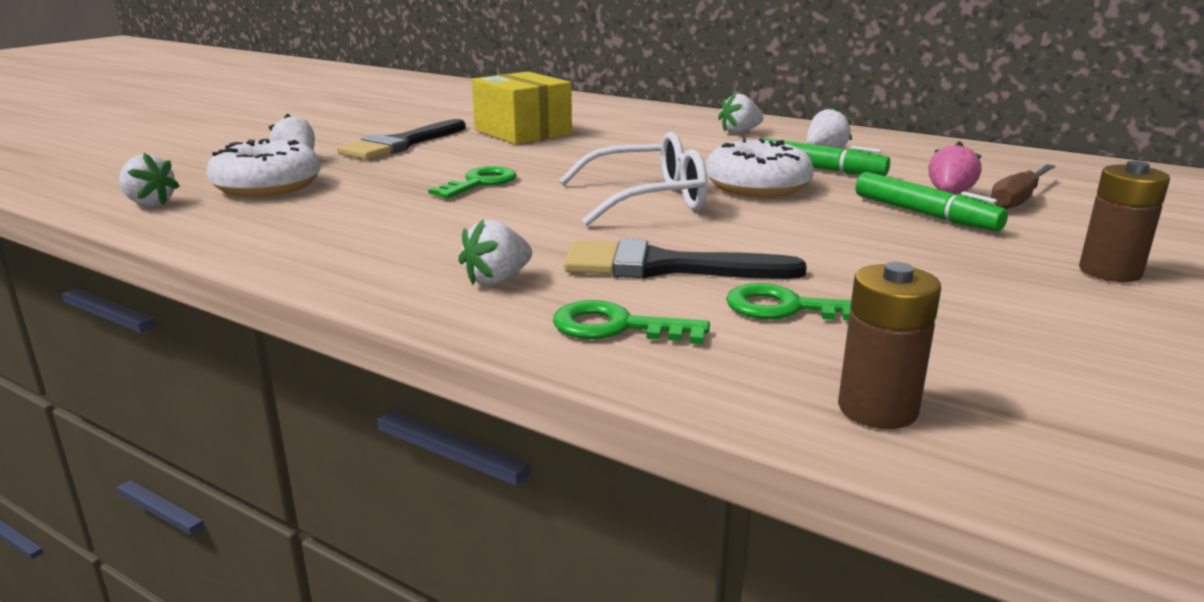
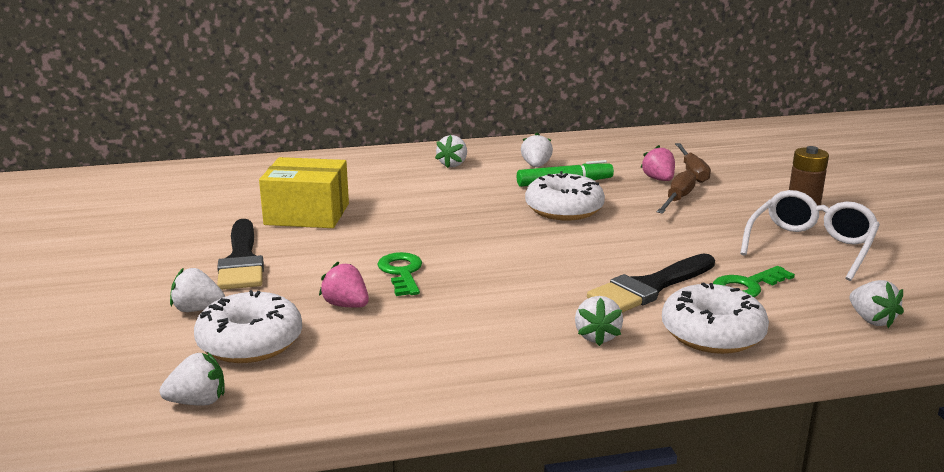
camera: 45 degrees left, 0 degrees up
green key [553,300,710,344] -> white donut [662,282,769,354]
white glasses [559,132,708,226] -> white glasses moved to [740,190,880,281]
brown battery [838,262,941,429] -> white strawberry [850,280,904,328]
green marker [856,172,1008,231] -> brown screwdriver [657,170,696,214]
none -> pink strawberry [319,262,369,308]

